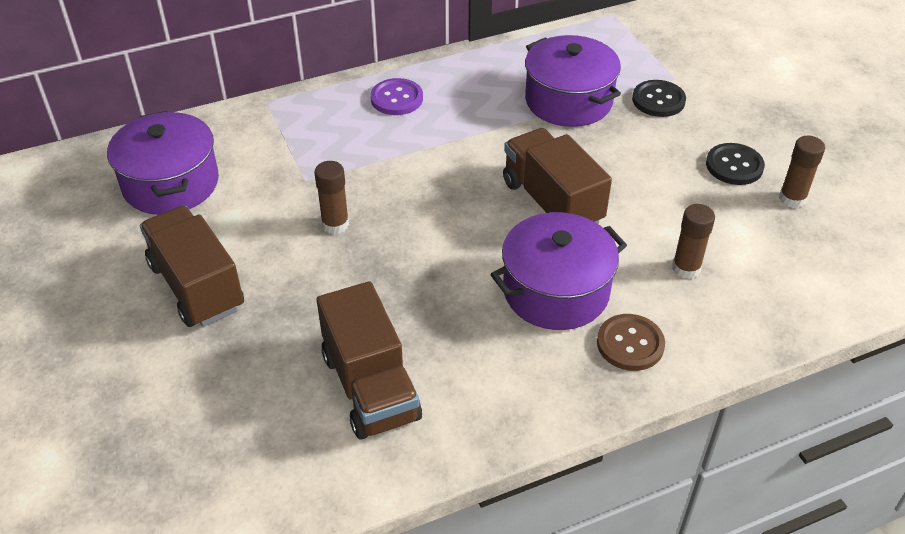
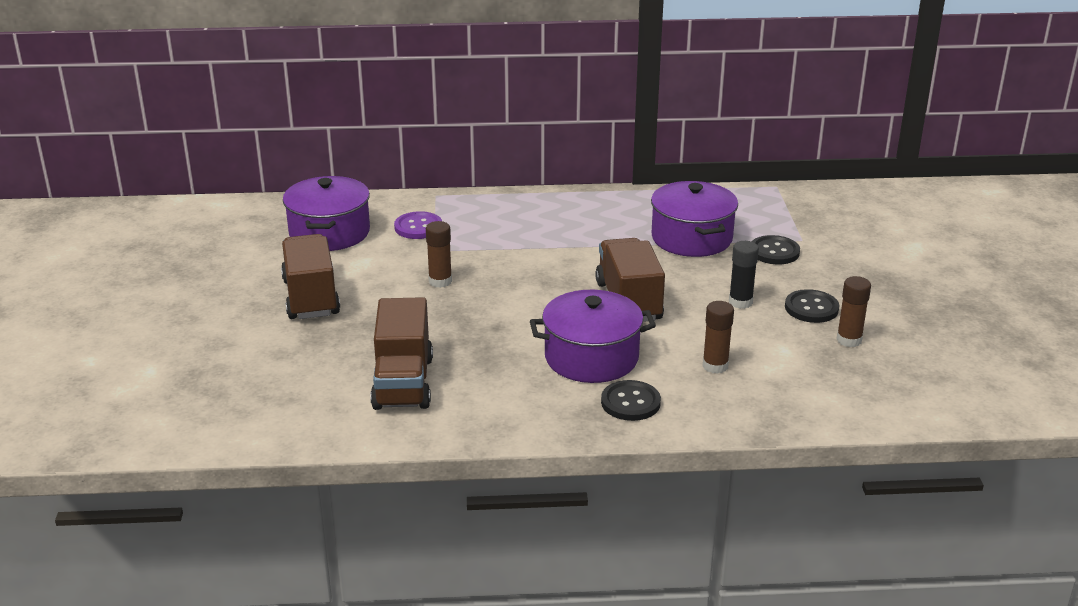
camera: 20 degrees right, 15 degrees down
purple button [370,78,423,115] -> purple button moved to [394,211,442,239]
brown button [597,314,665,371] -> black button [601,380,661,421]
none -> black glue stick [729,241,759,309]

